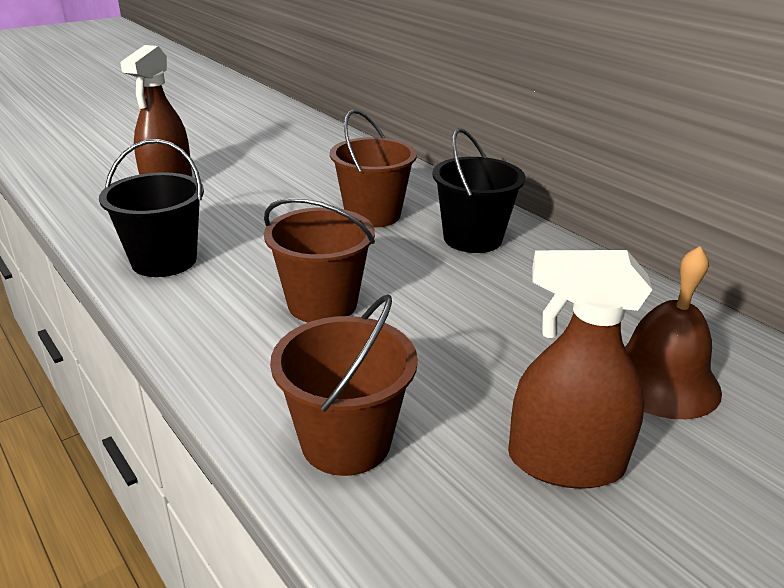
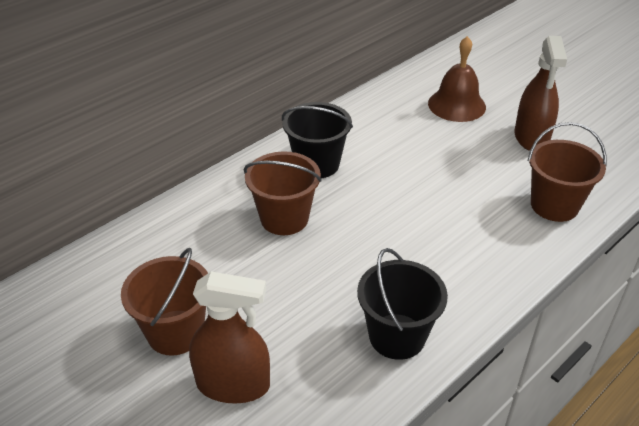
camera: 95 degrees left, 10 degrees up
brown bucket [264,198,375,322] -> brown bucket moved to [121,248,208,356]

